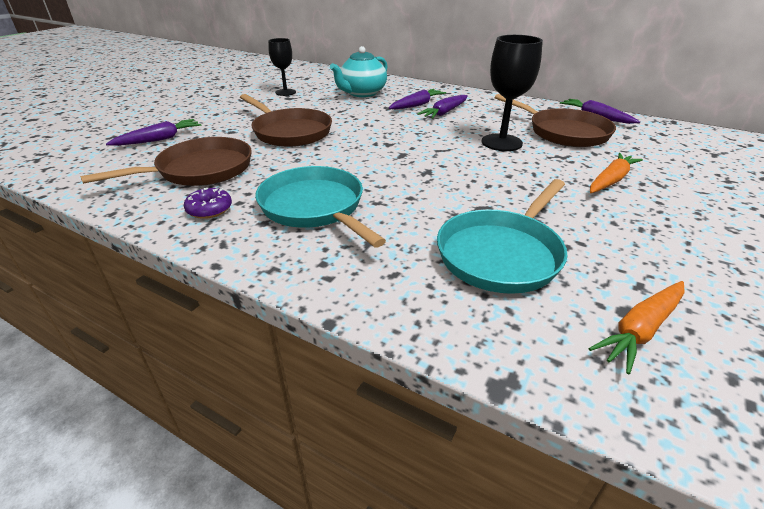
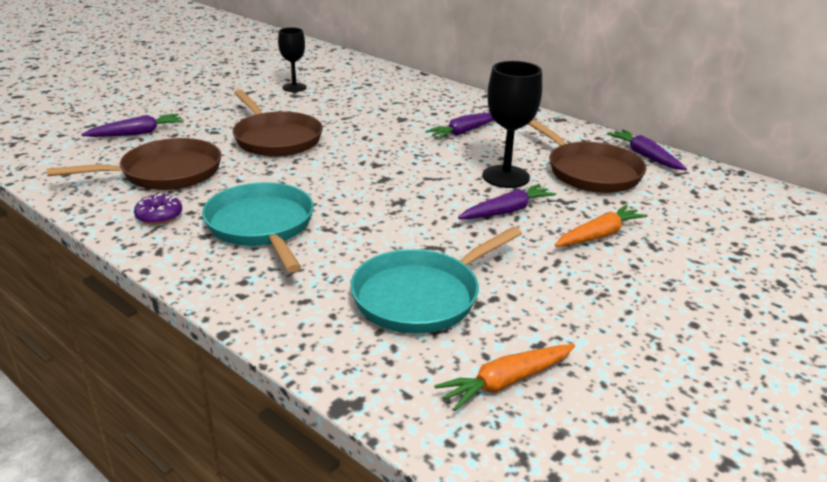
camera: 10 degrees right, 5 degrees down
turquoise teapot [330,46,388,97] -> none
purple carrot [389,89,446,109] -> purple carrot moved to [458,184,556,219]

